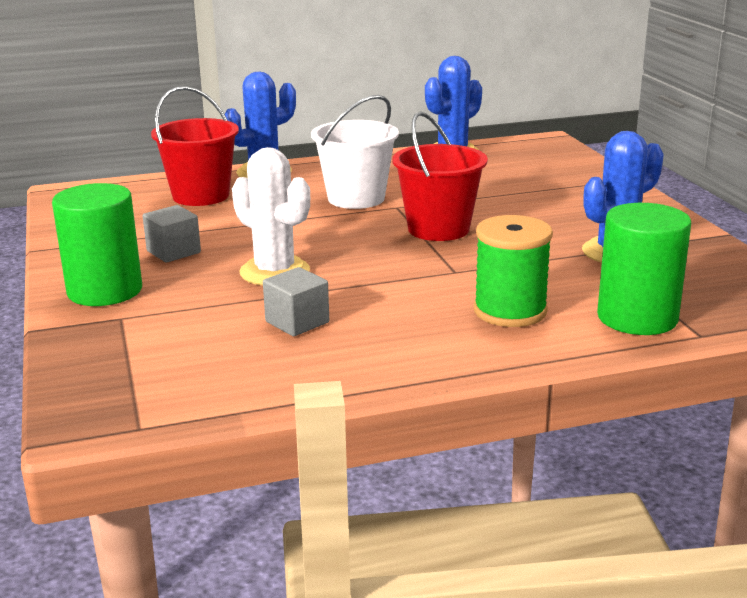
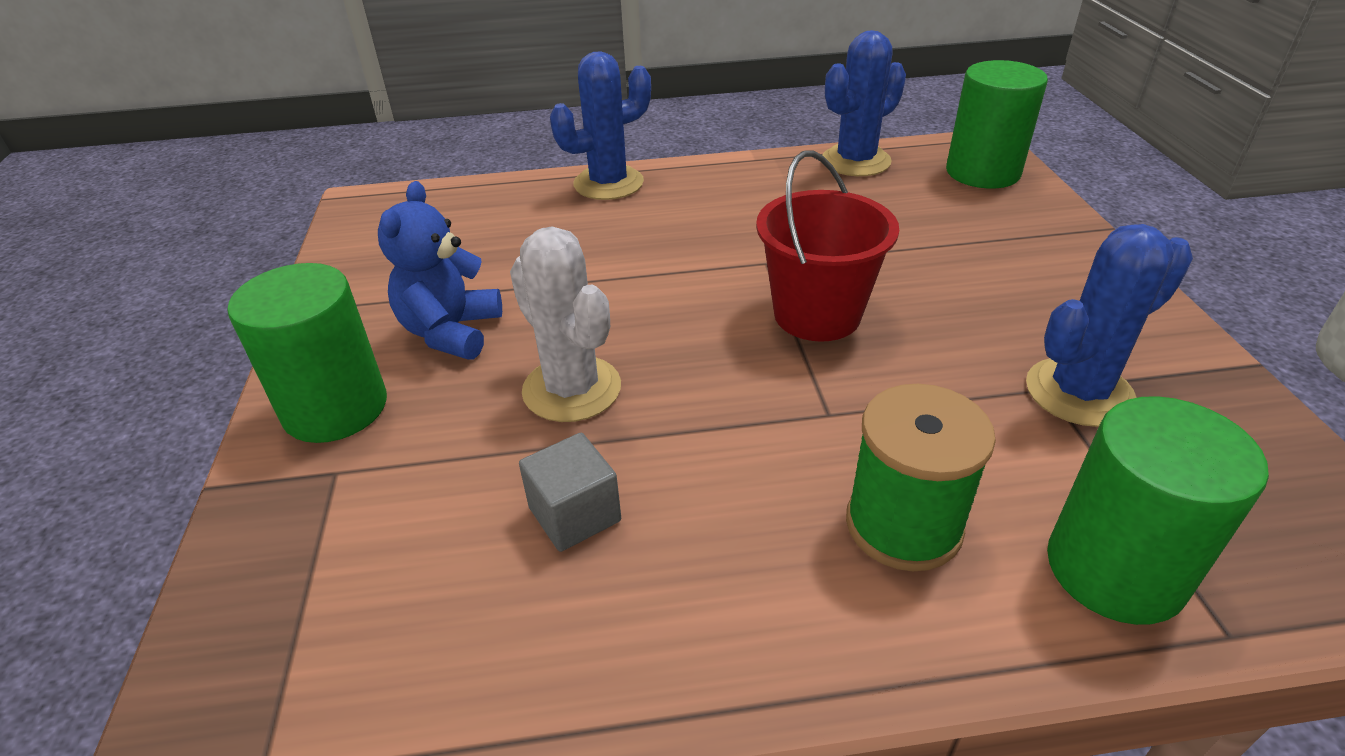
camera: 10 degrees right, 15 degrees up
grey cube [143,205,201,263] -> blue teddy bear [378,181,502,360]
red bucket [151,86,239,206] -> none
white bucket [311,95,399,209] -> none
none -> green cylinder [946,60,1048,188]

